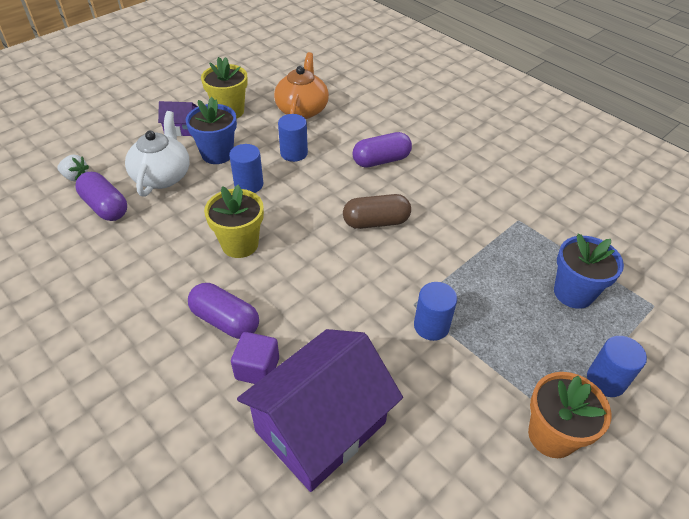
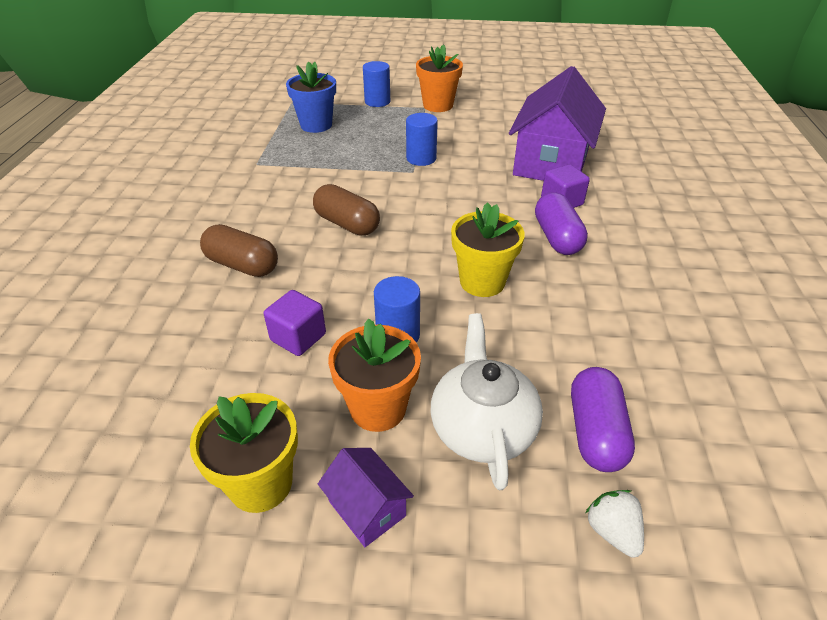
camera: 130 degrees left, 5 degrees down
white teapot [125,111,190,196] -> white teapot turned 120 degrees clockwise [431,313,543,490]
blue flower pot [186,97,237,164] -> orange flower pot [328,318,421,432]
purple house [237,329,403,492] -> purple house turned 75 degrees counterclockwise [509,66,606,181]
orange teapot [274,52,329,119] -> none
blue cylinder [278,114,308,162] -> purple cube [264,290,326,356]
purple capsule [352,132,412,168] -> brown capsule [200,224,278,277]

